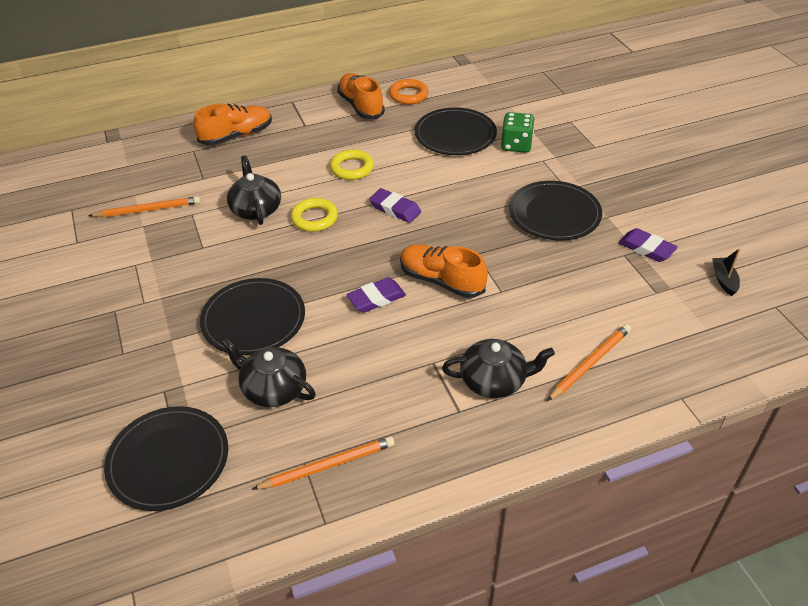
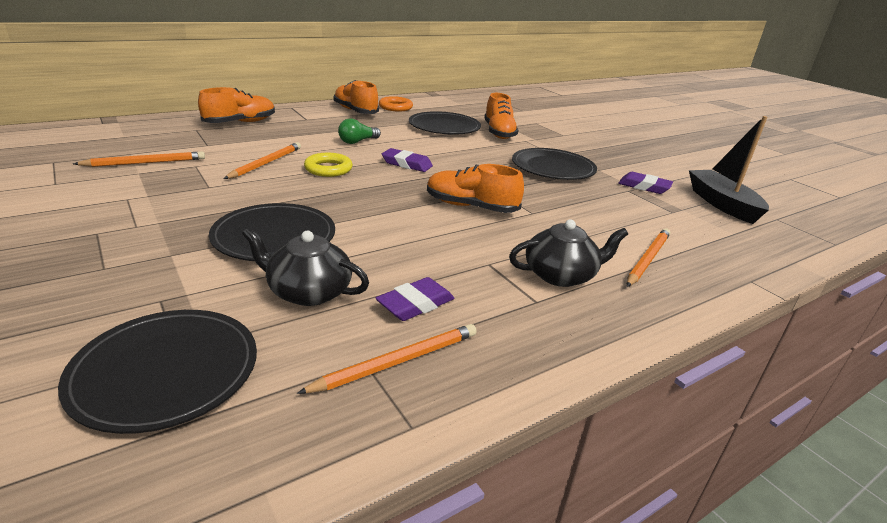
camera: 15 degrees left, 15 degrees down
black teapot [227,155,281,225] -> orange pencil [224,142,301,179]
yellow ring [330,150,374,180] -> green light bulb [338,118,381,144]
purple eraser [346,278,406,313] -> purple eraser moved to [376,277,454,321]
green dice [501,112,534,153] -> orange shoe [484,93,519,139]
black boat [712,248,740,296] -> black boat [689,116,769,224], size x2.12

